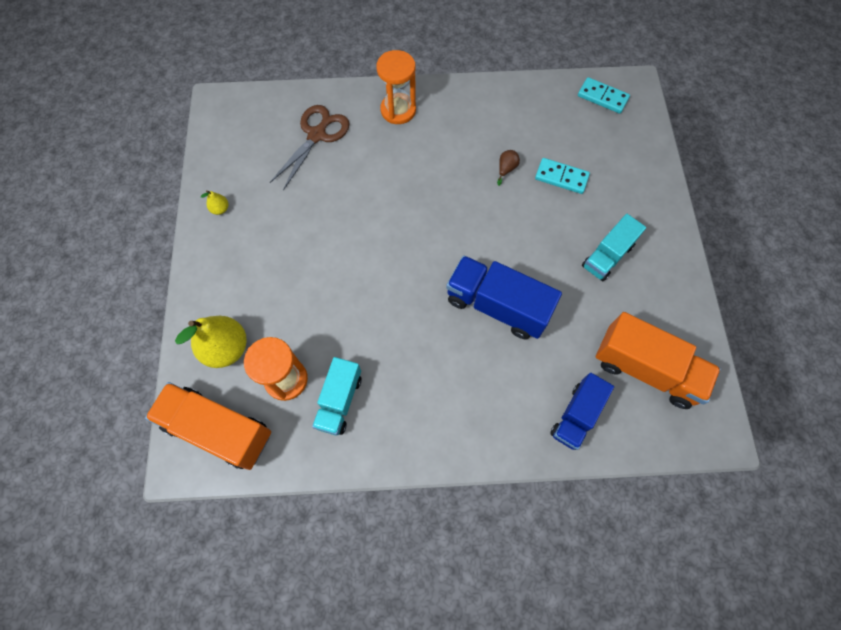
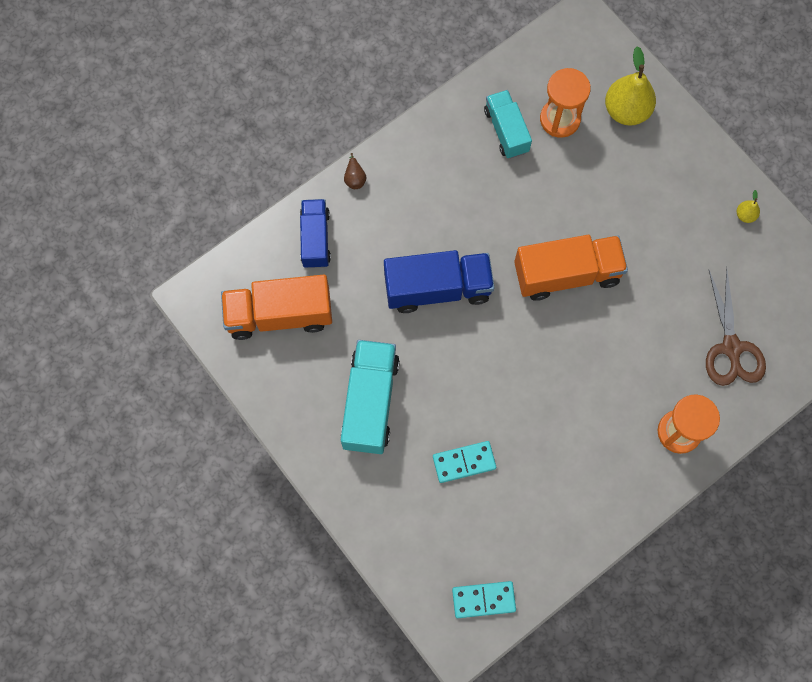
camera: 145 degrees right, 5 degrees up
orange truck [145,382,271,470] -> orange truck moved to [514,235,628,301]
brown pear [497,150,520,186] -> brown pear moved to [344,153,366,189]
turquoise truck [582,214,646,281] -> turquoise truck [341,340,400,454], size x1.55

